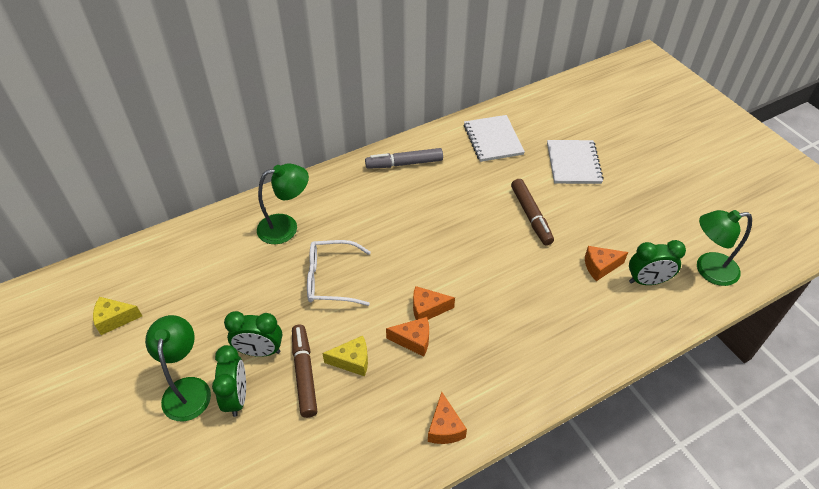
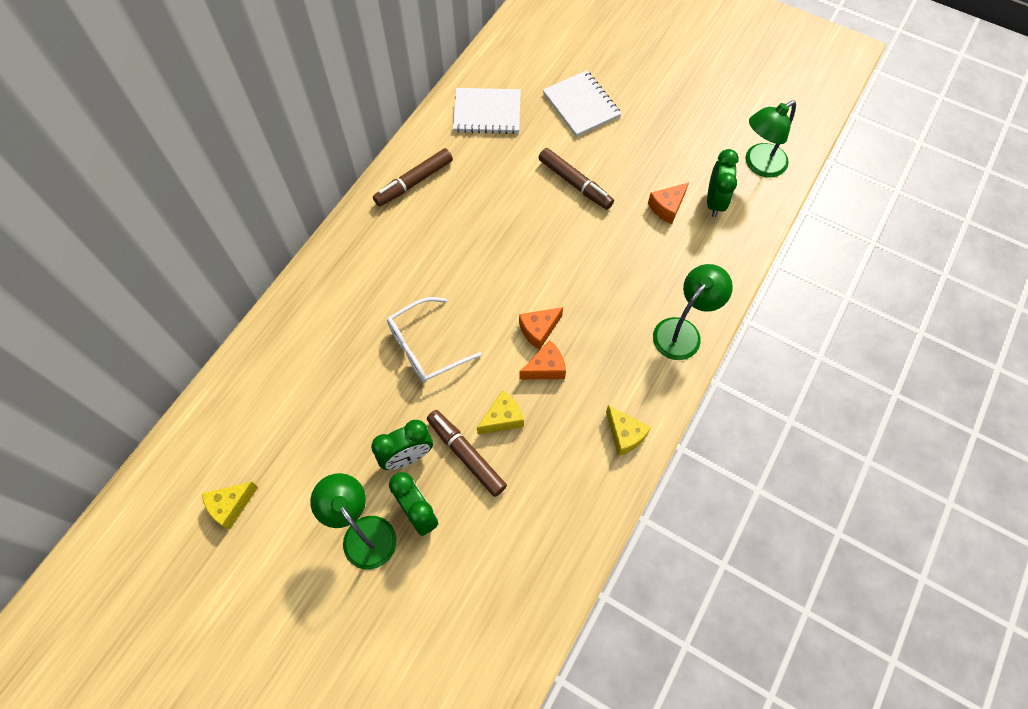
camera: 30 degrees left, 15 degrees up
green lamp [257,163,309,244] -> green lamp moved to [653,264,733,360]
grey marker [365,148,443,169] -> brown marker [373,148,453,206]
orange cheese [428,392,467,444] -> yellow cheese [606,405,651,456]
white notebook [464,115,525,162] -> white notebook turned 45 degrees counterclockwise [453,88,521,134]
green clock [629,240,686,285] -> green clock turned 45 degrees counterclockwise [707,149,739,217]

